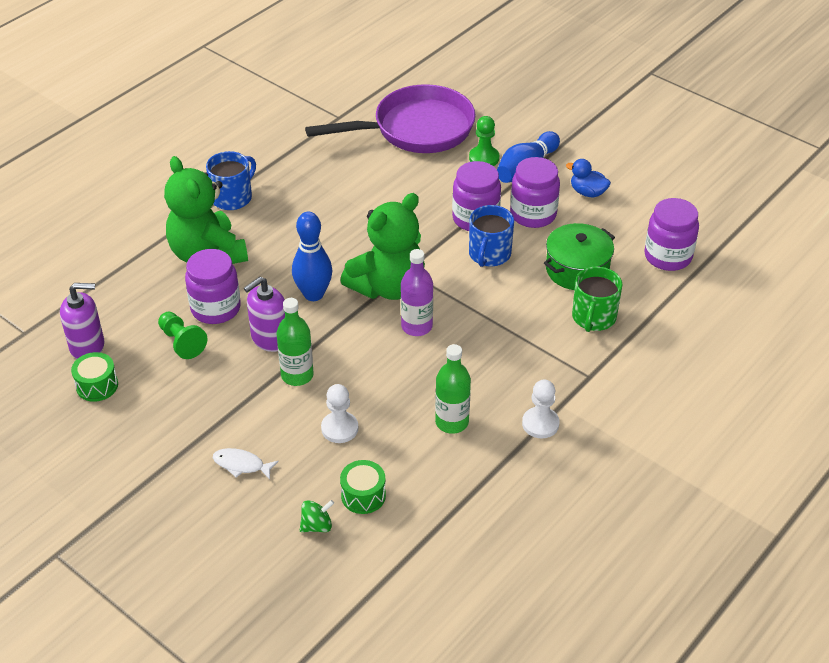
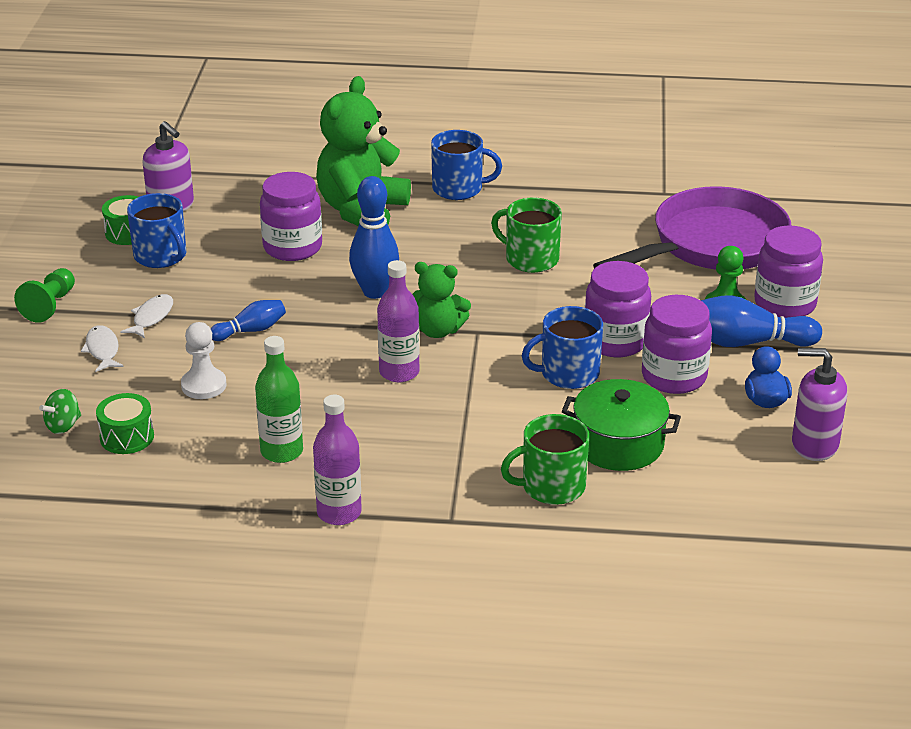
camera: 55 degrees right, 10 degrees down
green pawn [158,312,207,359] -> green pawn moved to [14,268,75,323]
purple soap dispenser [244,277,285,352] -> purple soap dispenser moved to [792,348,847,461]
green bottle [277,298,314,386] -> blue bowling pin [211,300,286,341]
green spinning top [300,500,334,532] -> green spinning top turned 105 degrees clockwise [39,389,81,434]
purple pan [305,84,476,153] -> purple pan turned 75 degrees counterclockwise [593,186,791,270]
green teddy bear [340,193,425,300] -> green teddy bear [413,262,471,338], size x0.57
white pawn [522,379,559,439] -> purple bottle [313,395,362,525]
purple jar [644,198,699,271] -> purple jar moved to [754,226,823,318]
none -> white fish [120,294,173,338]
none -> blue mug [127,193,186,268]
none -> green mug [491,198,562,273]

